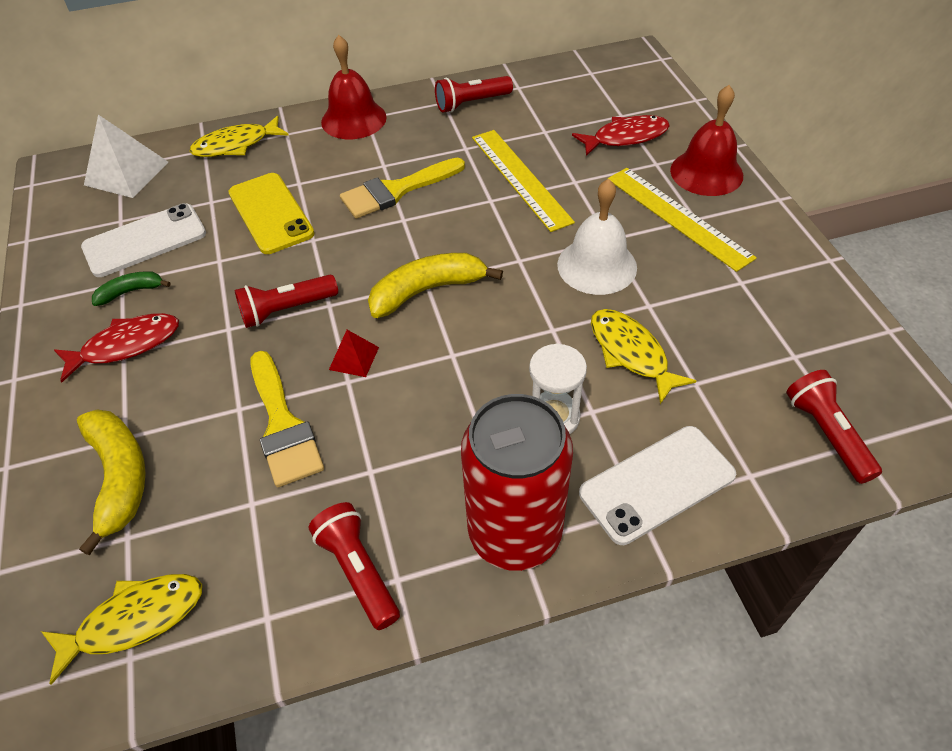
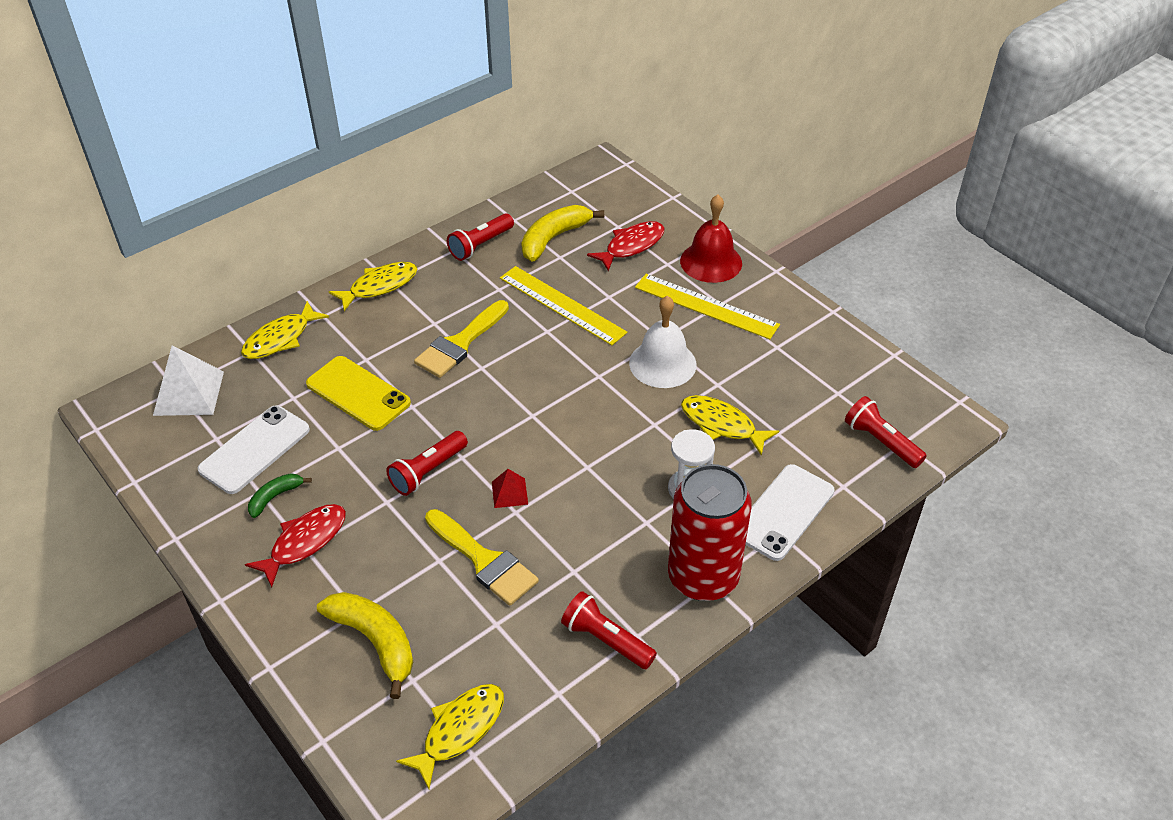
camera: 25 degrees left, 5 degrees down
red bell [321,35,387,139] -> yellow fish [329,262,417,311]
yellow banana [368,253,503,318] -> yellow banana moved to [522,205,604,262]

